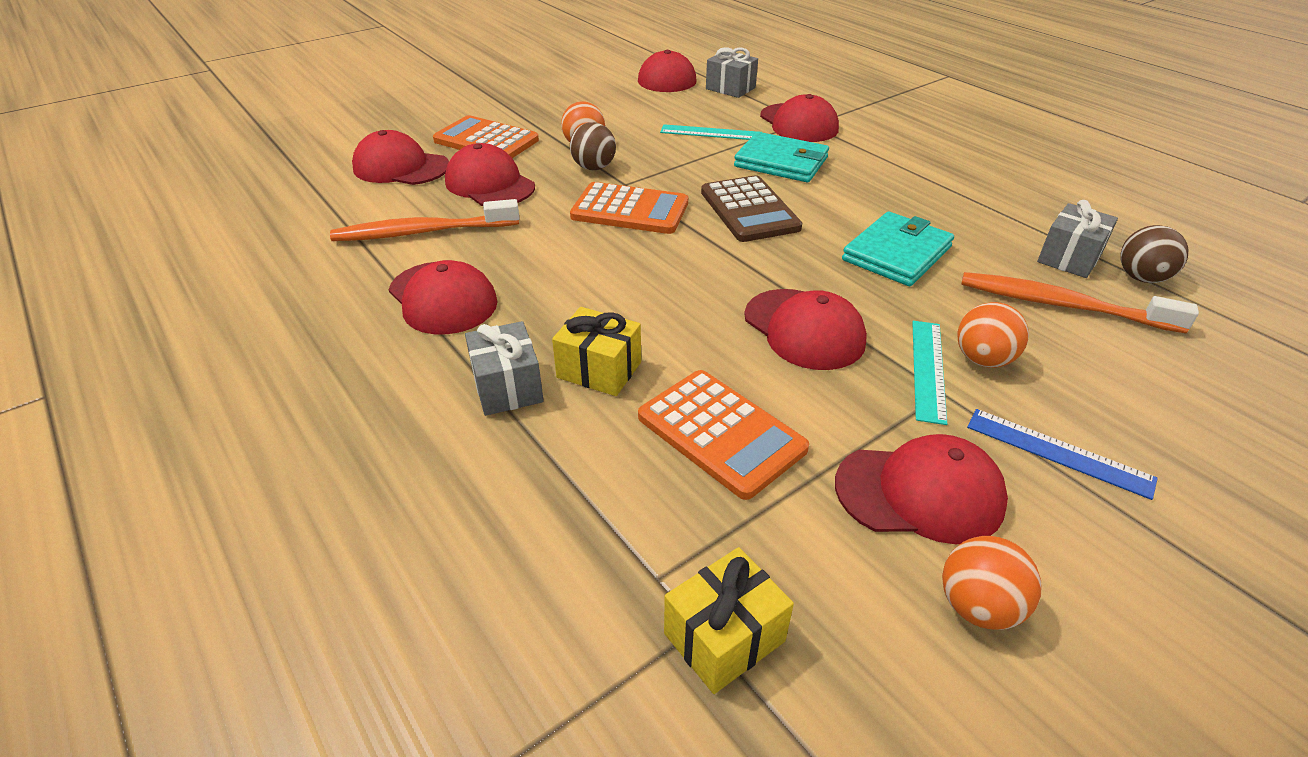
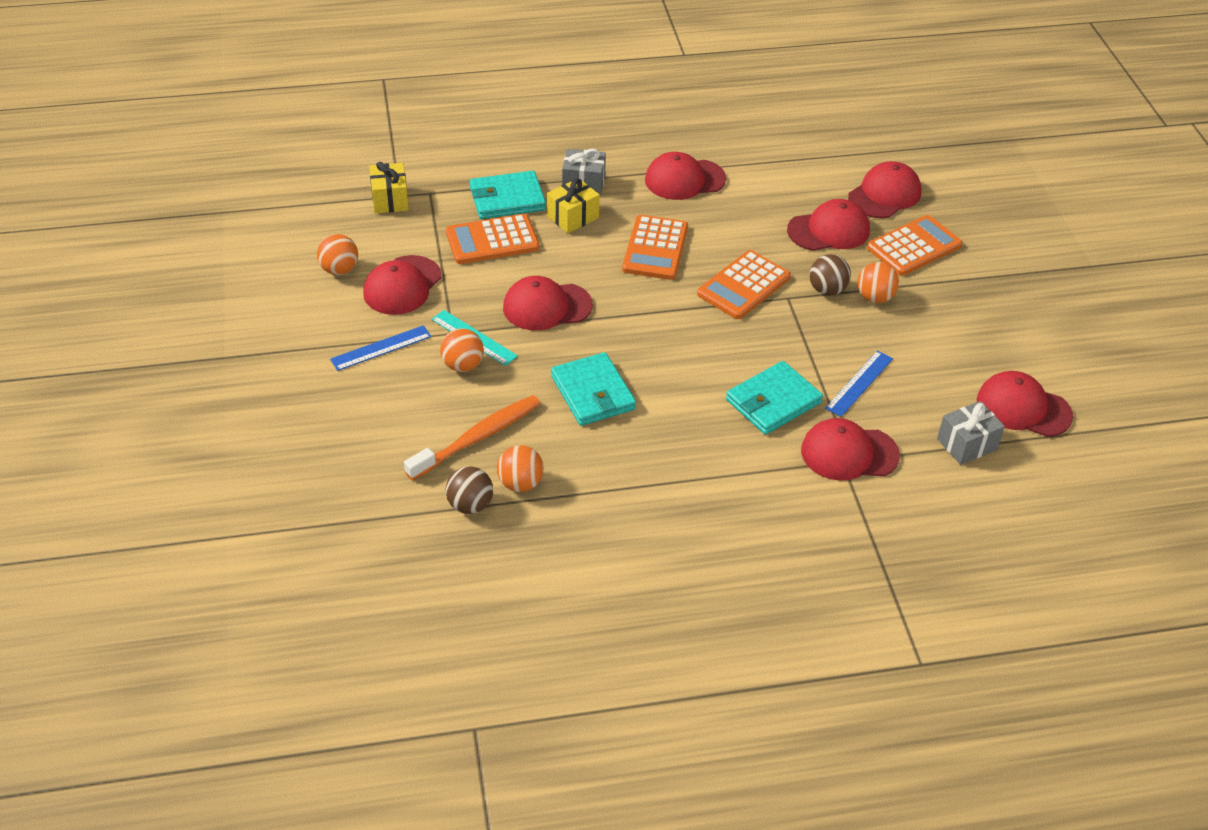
camera: 115 degrees right, 5 degrees up
orange toothbrush [330,199,519,241] -> none
turquoise ruler [660,124,758,140] -> blue ruler [825,351,893,417]
brown calculator [701,175,802,242] -> none
grey gift [1037,200,1118,278] -> orange ball [497,445,544,492]
none -> turquoise wallet [470,171,546,219]
none -> orange calculator [622,215,688,280]

